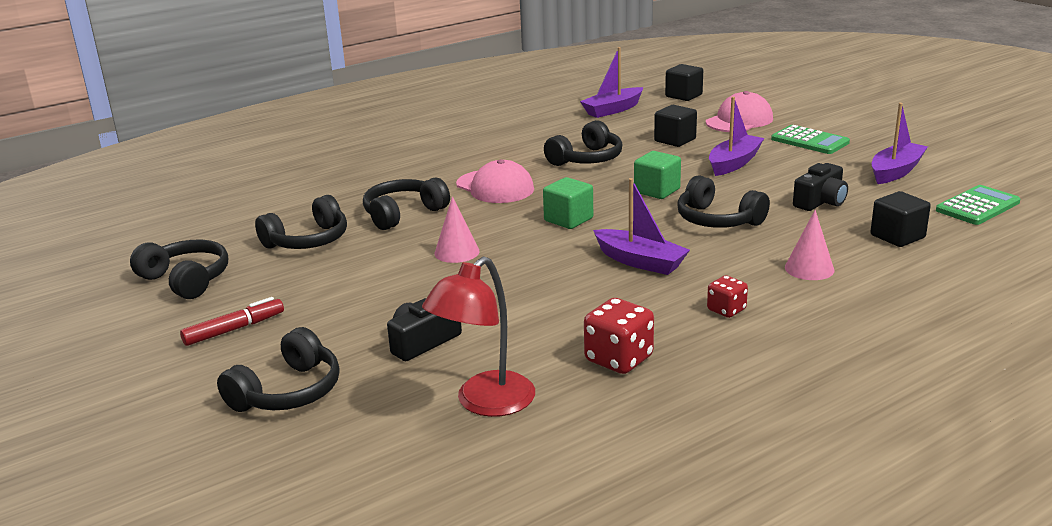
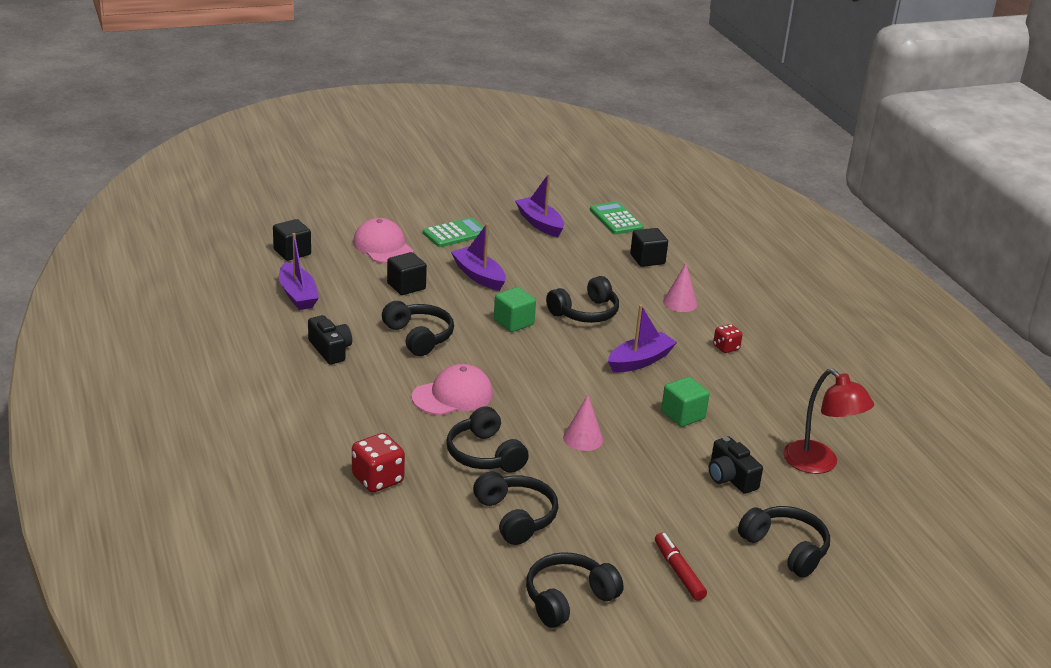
camera: 80 degrees left, 5 degrees up
green cube [543,177,593,229] -> green cube moved to [661,377,710,427]
red dice [584,298,654,374] -> red dice moved to [352,433,405,493]
black camera [793,163,848,211] -> black camera moved to [308,315,352,365]

